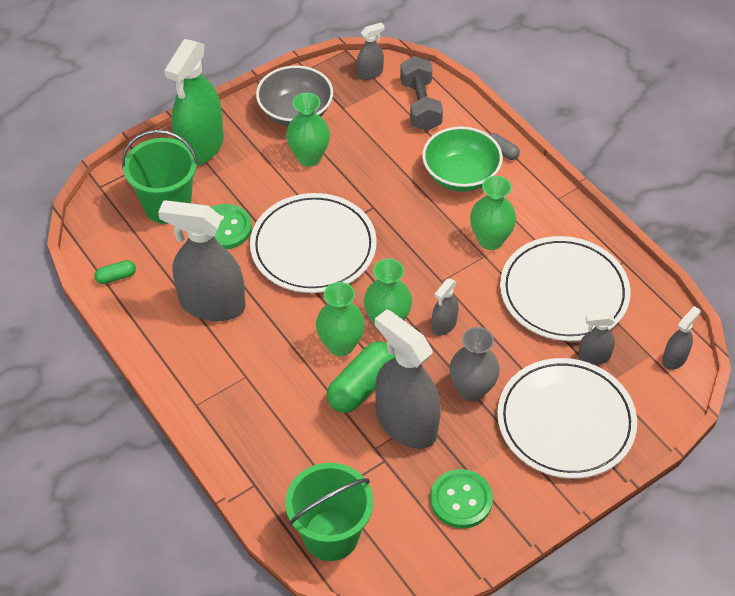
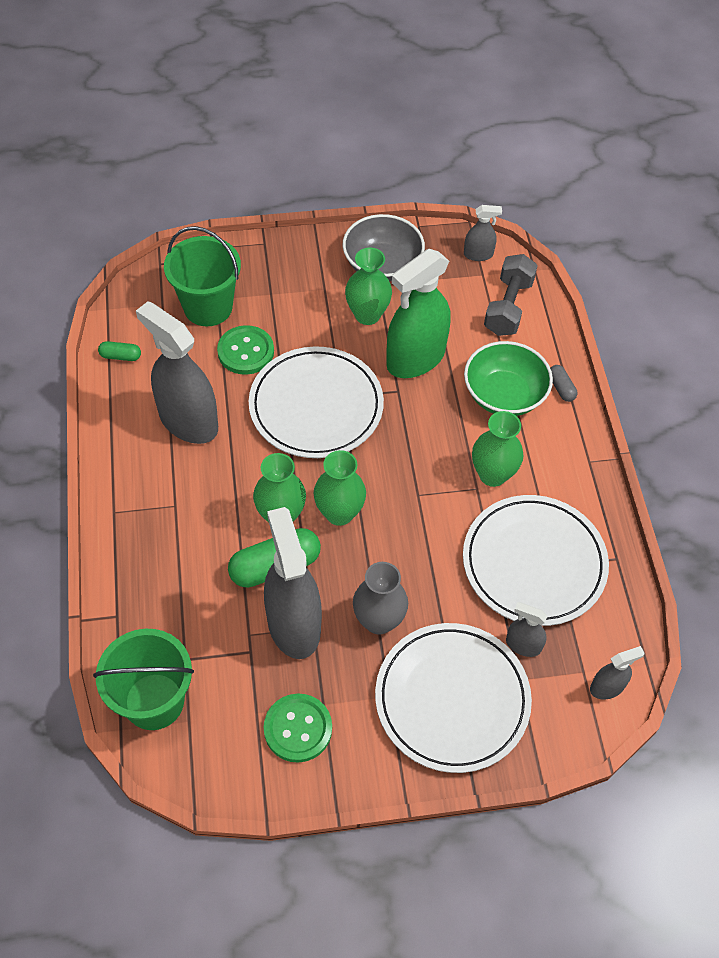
camera: 25 degrees right, 5 degrees up
green spray bottle [164,39,224,165] -> green spray bottle moved to [386,249,451,378]
grey spray bottle [432,279,459,336] -> none

